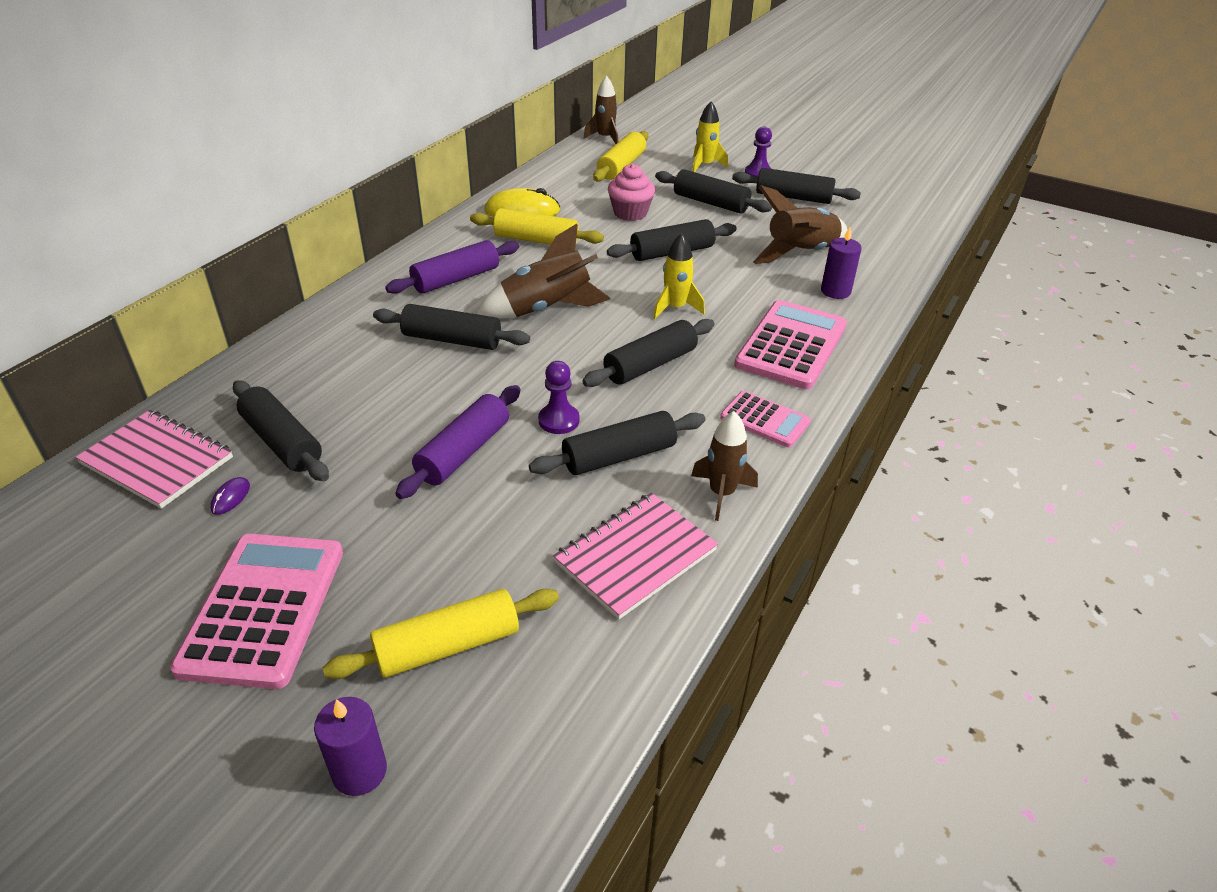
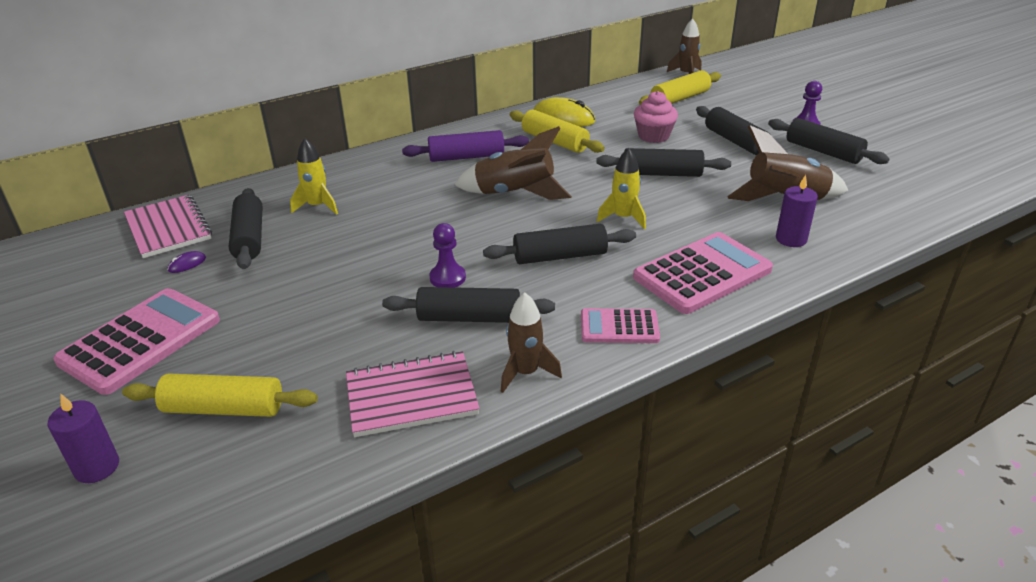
camera: 30 degrees right, 5 degrees down
black rolling pin [373,304,530,350] -> none
purple rolling pin [395,385,520,499] -> none
yellow rocket [692,101,728,172] -> yellow rocket moved to [290,138,338,215]
pink calculator [720,391,811,447] -> pink calculator turned 120 degrees clockwise [581,308,660,343]

